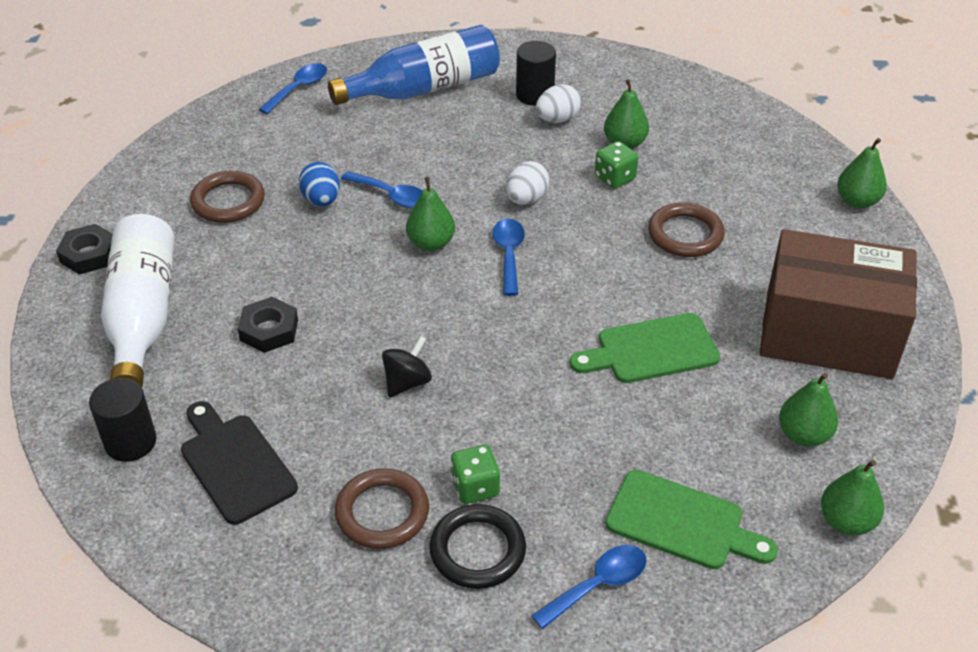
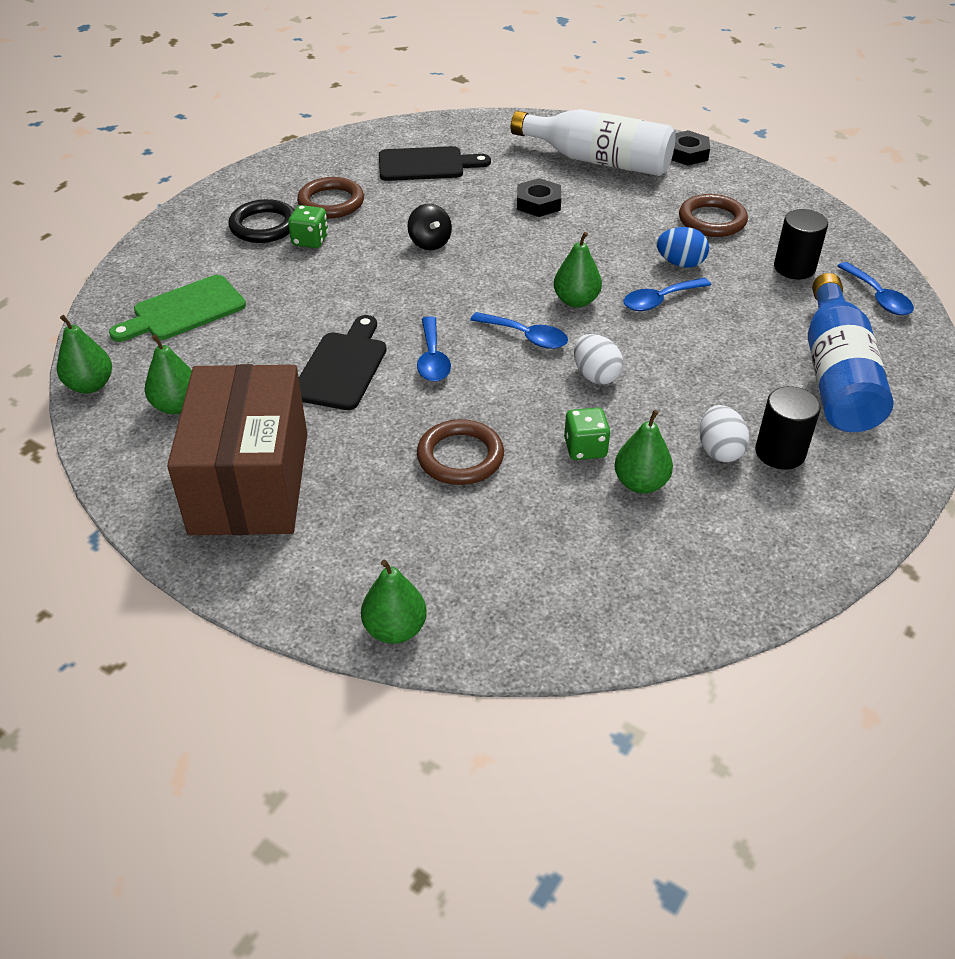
camera: 120 degrees right, 0 degrees up
black cylinder [89,378,157,462] -> black cylinder moved to [774,209,828,279]
blue spoon [531,545,646,629] -> blue spoon moved to [417,316,451,381]
green cutting board [570,313,720,383] -> black cutting board [299,315,387,410]
brown box [759,229,917,379] -> brown box turned 45 degrees counterclockwise [167,364,307,535]

